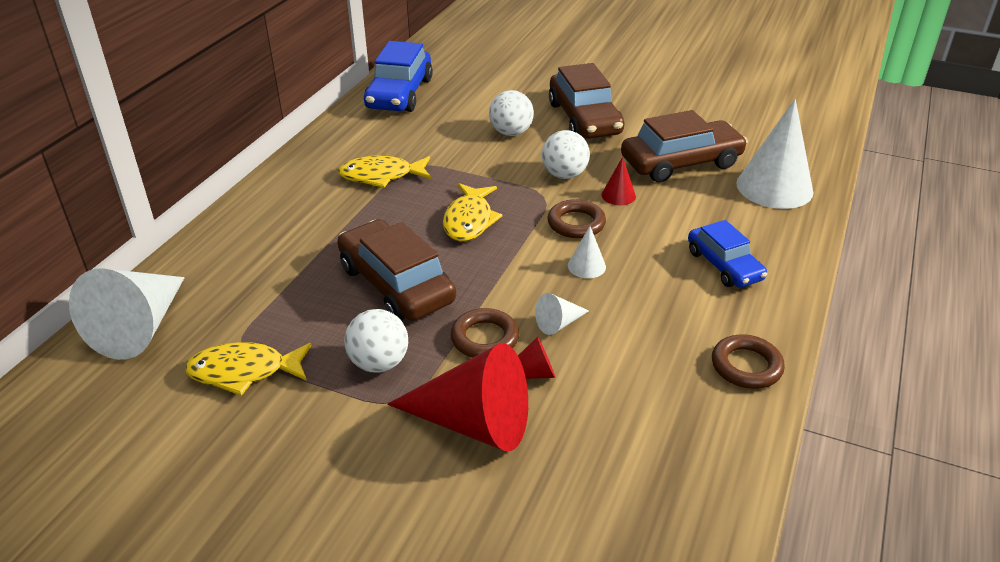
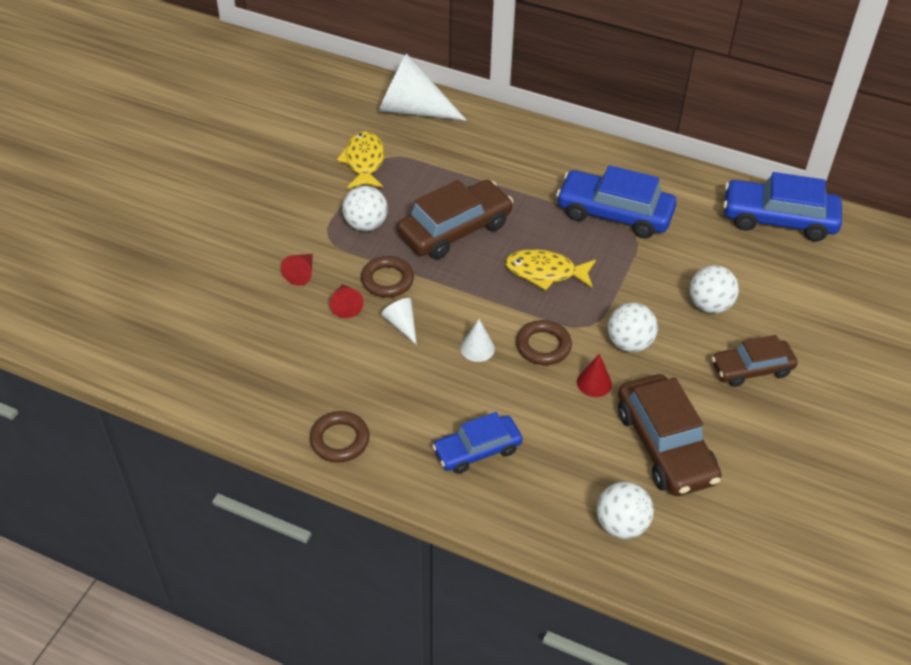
camera: 90 degrees right, 10 degrees up
yellow fish [338,156,431,188] -> blue car [556,165,677,238]
red cone [387,343,528,452] -> red cone [281,254,313,286], size x0.45
brown car [549,63,624,139] -> brown car [712,335,798,387], size x0.63
white cone [736,99,813,209] -> white ball [596,482,654,539]

